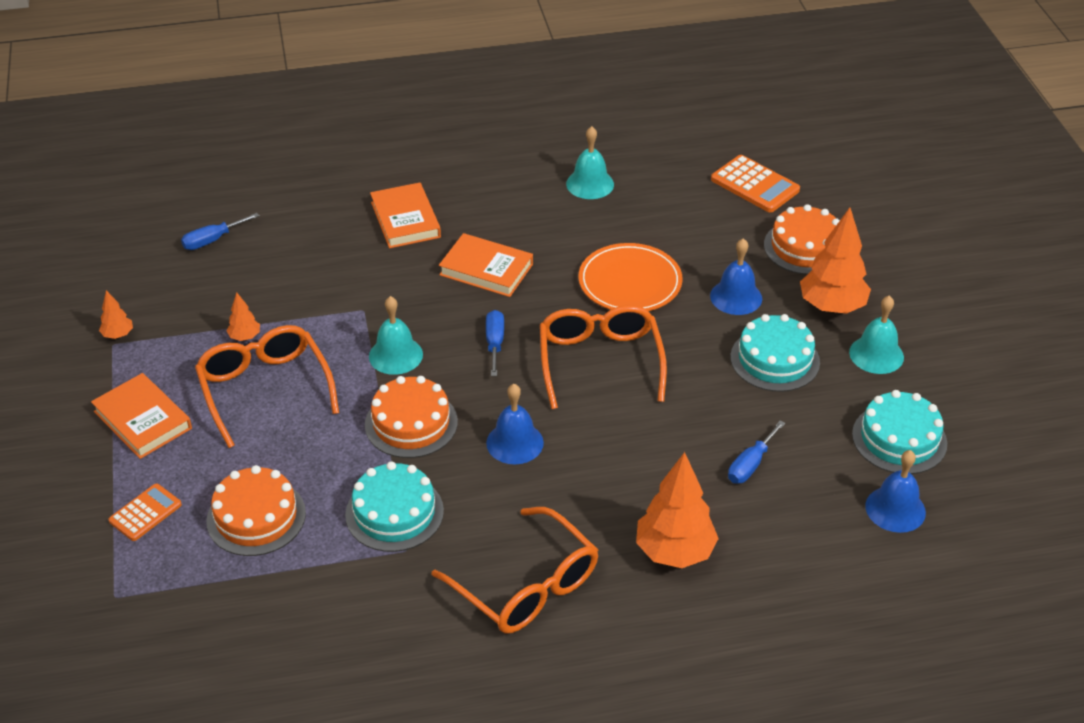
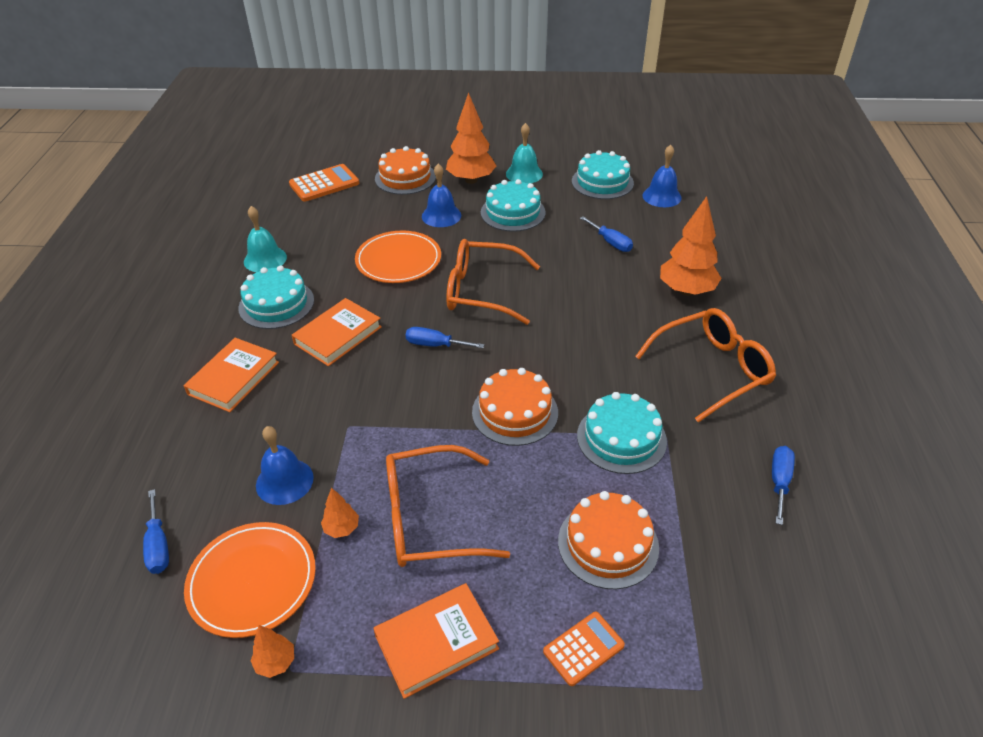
camera: 75 degrees left, 0 degrees up
orange calculator [109,484,182,541] -> orange calculator turned 90 degrees clockwise [543,612,625,686]
turquoise bell [369,296,423,375] -> none
orange book [370,183,441,248] -> orange book turned 60 degrees counterclockwise [184,338,279,412]
blue bell [486,384,544,465] -> blue bell moved to [256,426,314,505]
none -> orange plate [184,522,316,638]
none -> turquoise cake [238,266,314,329]
none -> blue screwdriver [772,446,795,525]

